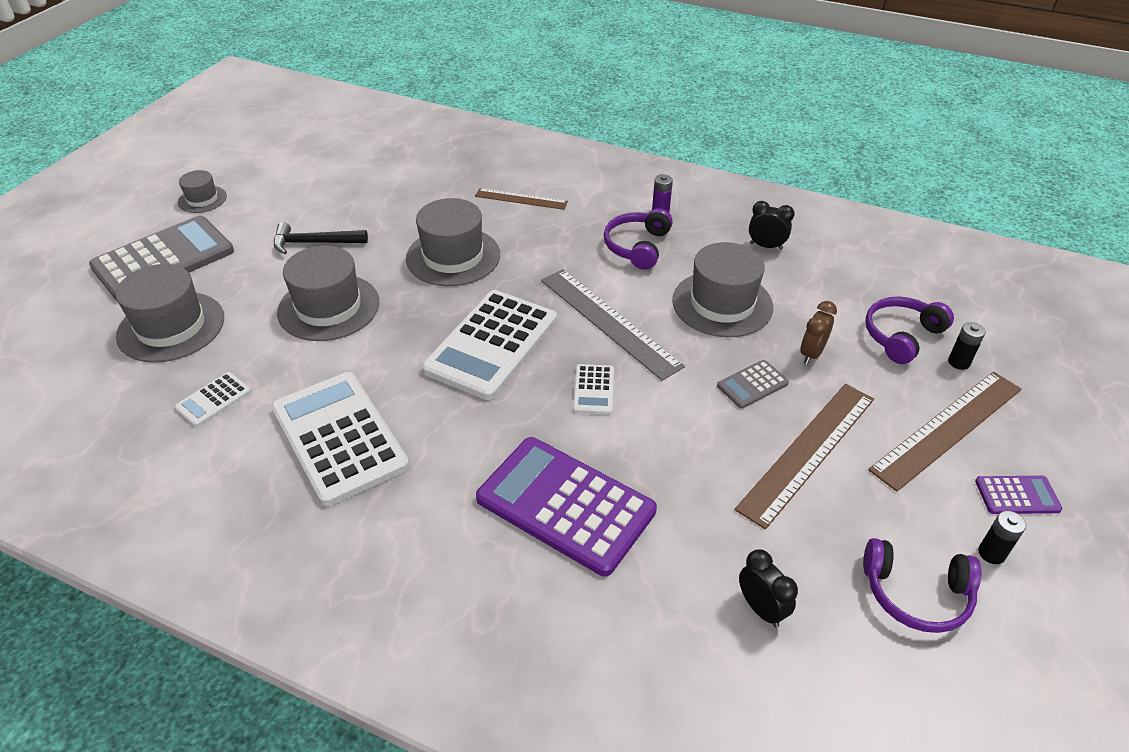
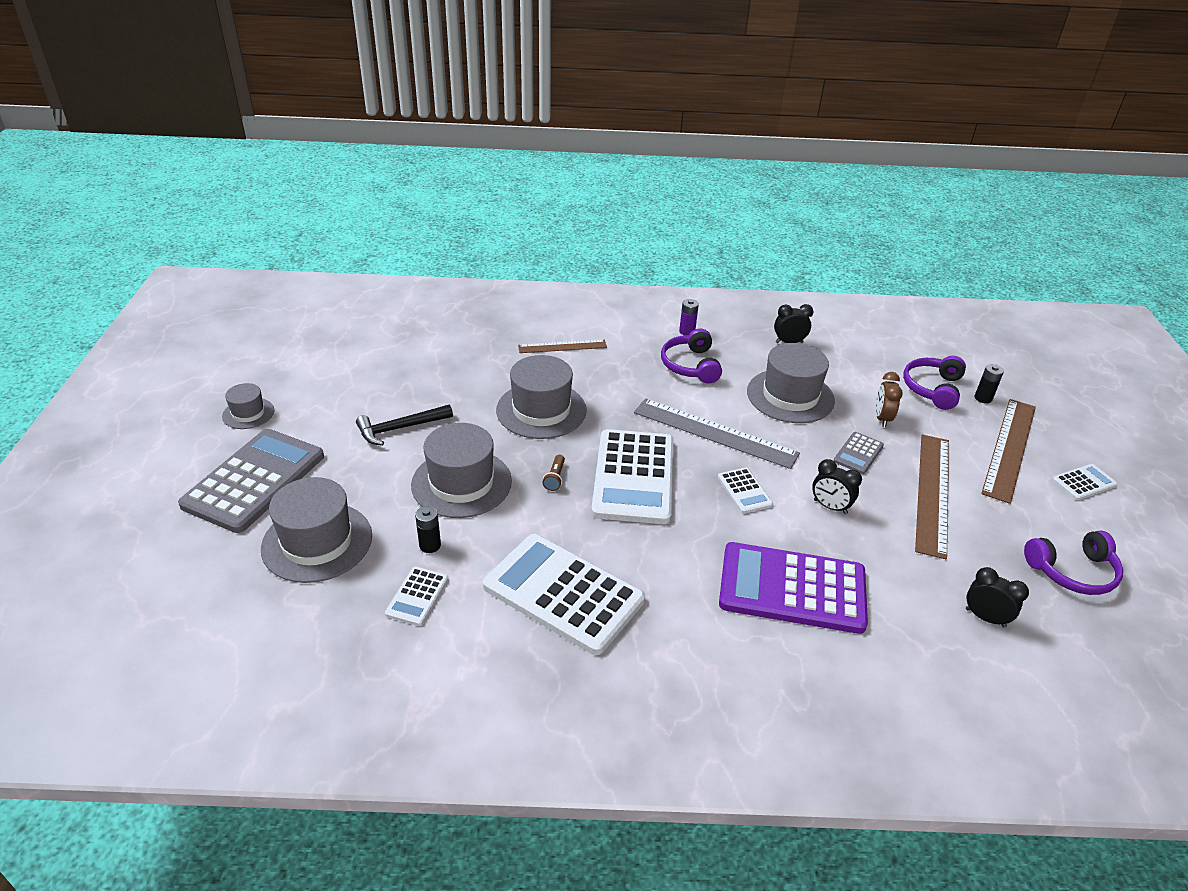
camera: 25 degrees left, 5 degrees down
purple calculator [975,476,1062,514] -> white calculator [1052,464,1117,500]
black battery [978,511,1026,564] -> black battery moved to [415,506,441,553]
none -> brown flashlight [543,454,565,491]
none -> black clock [812,459,862,514]

